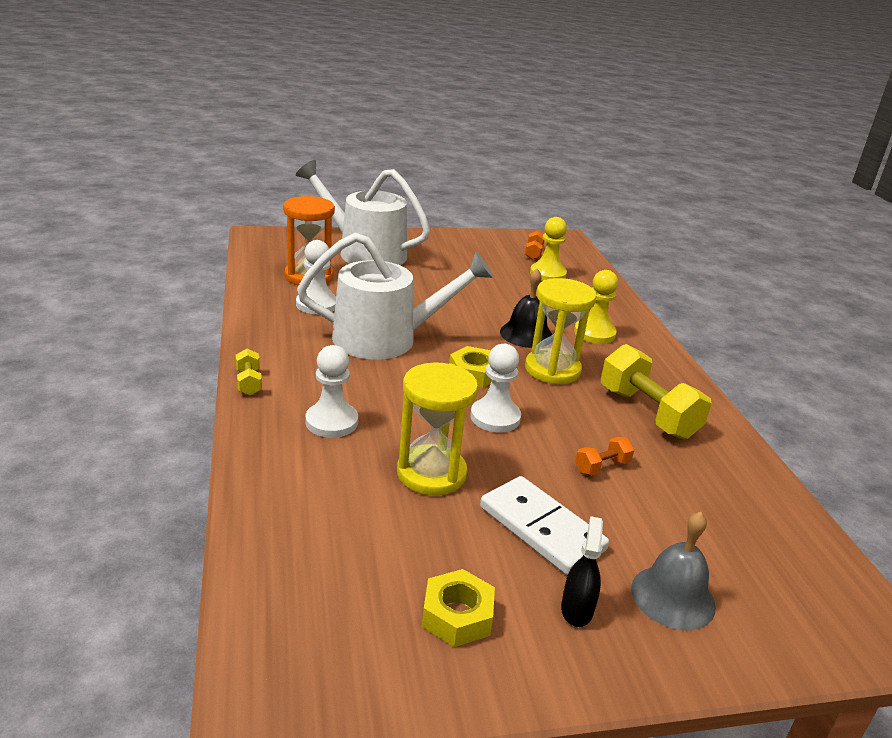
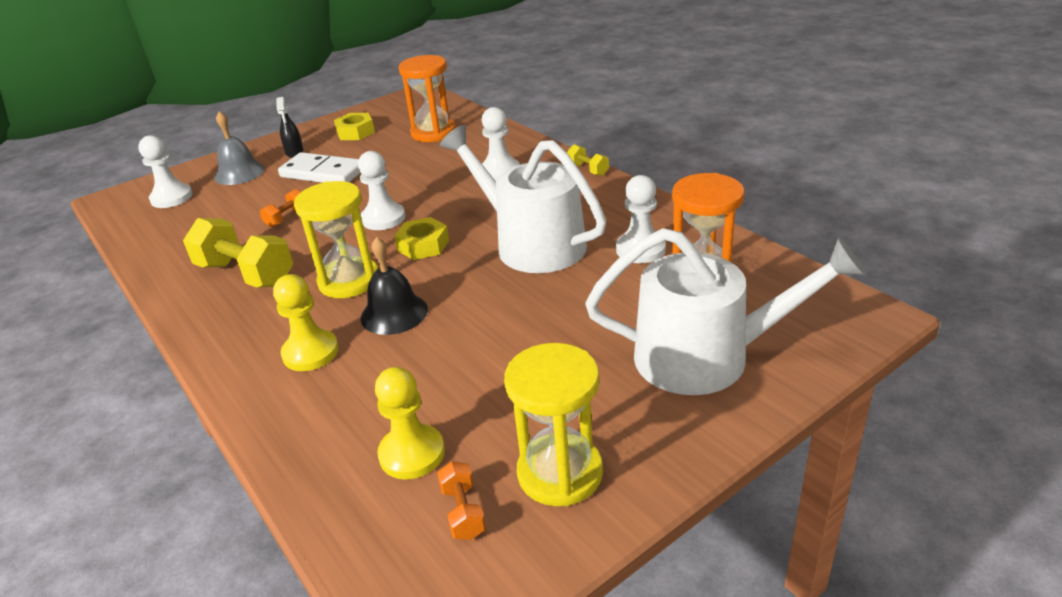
camera: 160 degrees right, 5 degrees up
white watering can [297,233,493,360] -> white watering can turned 75 degrees clockwise [440,125,606,273]
yellow hourglass [397,362,478,495] -> yellow hourglass moved to [504,343,603,506]
none -> white pawn [138,135,193,208]
none -> orange hourglass [399,55,456,142]

